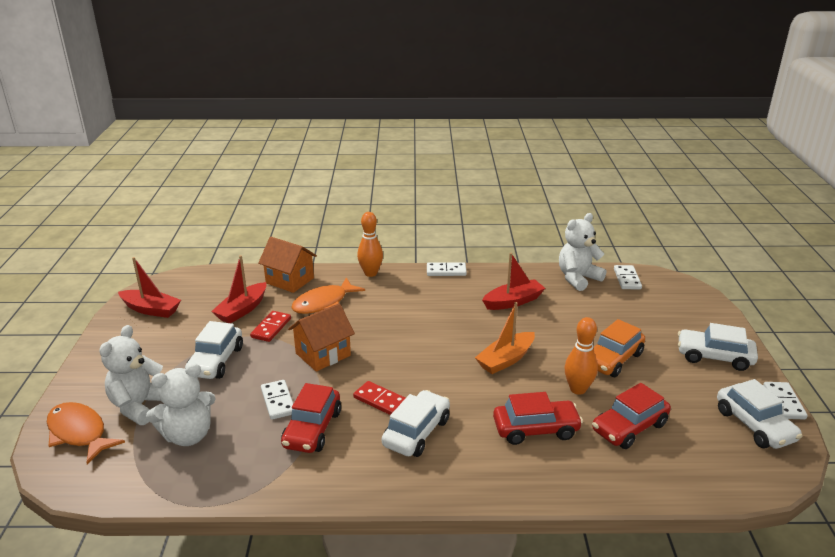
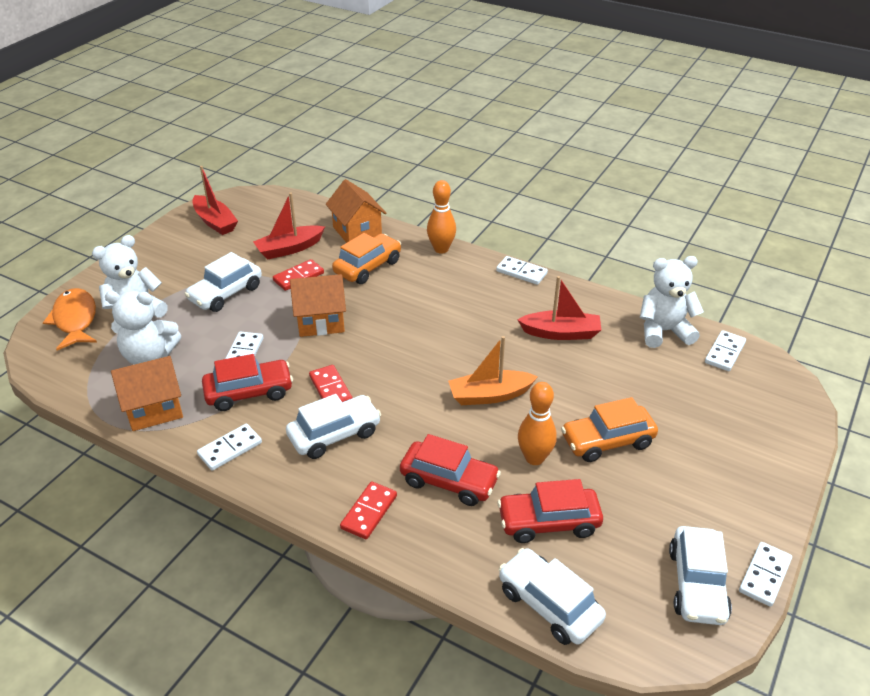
camera: 30 degrees right, 10 degrees up
red car [281,383,341,453] -> red car turned 150 degrees counterclockwise [202,354,293,411]
orange fish [291,277,365,314] -> orange car [332,233,401,284]
white car [678,323,758,371] -> white car moved to [499,548,606,645]
none -> orange house [111,356,183,431]
none -> white domino [197,424,262,471]
none -> red domino [340,482,397,539]

